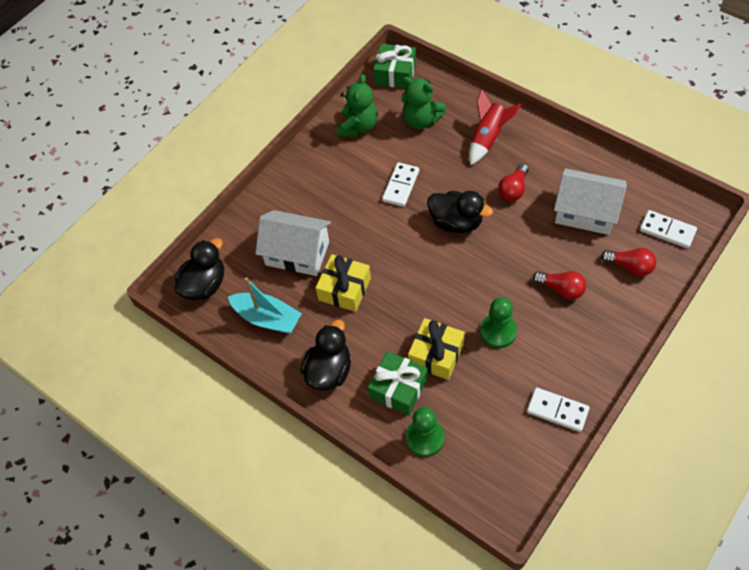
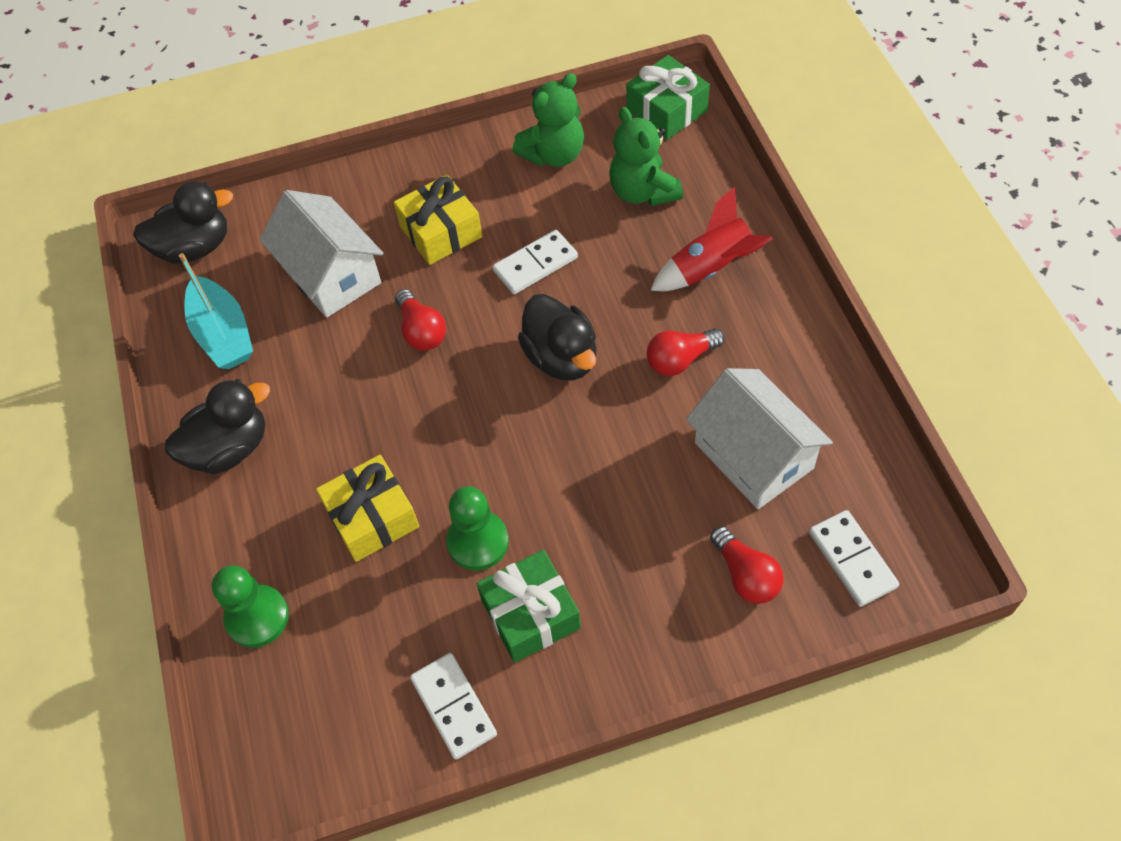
camera: 35 degrees right, 0 degrees up
yellow gift [315,254,371,312] -> yellow gift moved to [394,174,482,265]
green gift [368,351,428,416] -> green gift moved to [477,550,581,663]
red light bulb [533,271,586,300] -> red light bulb moved to [395,289,446,351]

